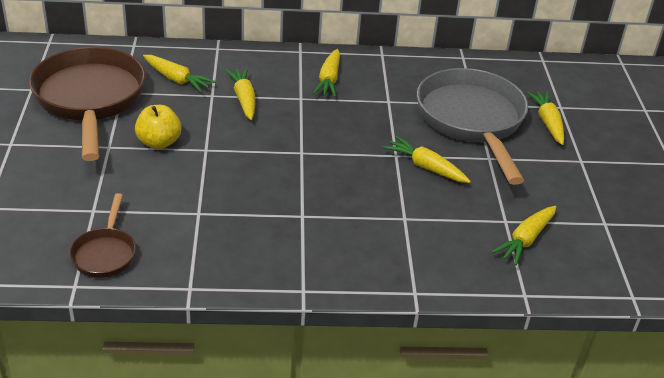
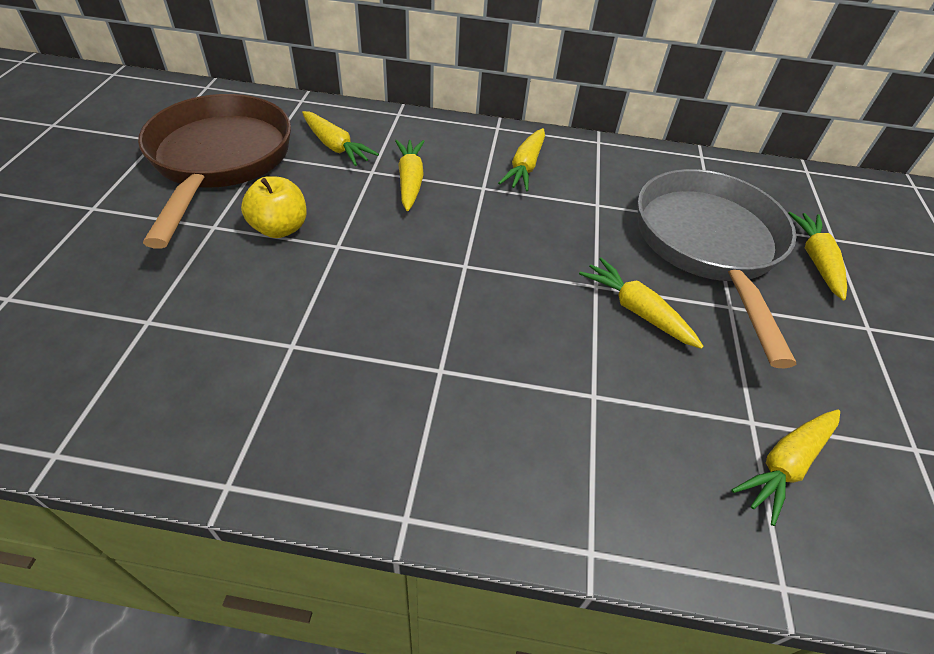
camera: 10 degrees right, 10 degrees up
brown pan [69,193,136,278] -> none

